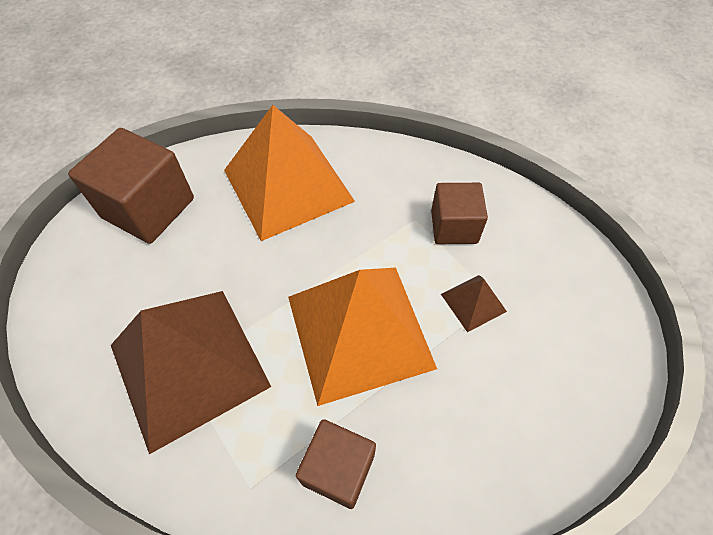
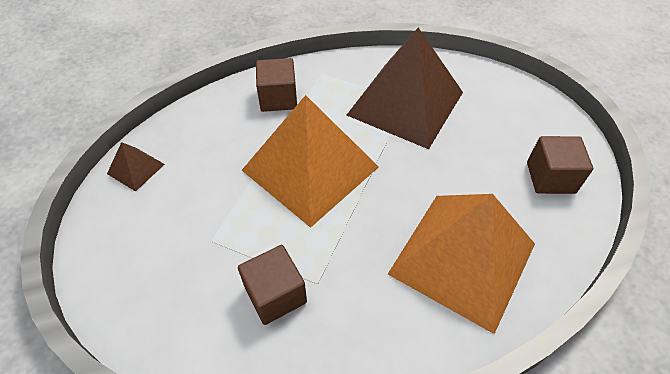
camera: 150 degrees right, 5 degrees down
brown cube [68,128,194,244] -> brown cube [527,136,593,194], size x0.63
brown pyramid [441,275,507,332] -> brown pyramid moved to [107,142,165,192]

